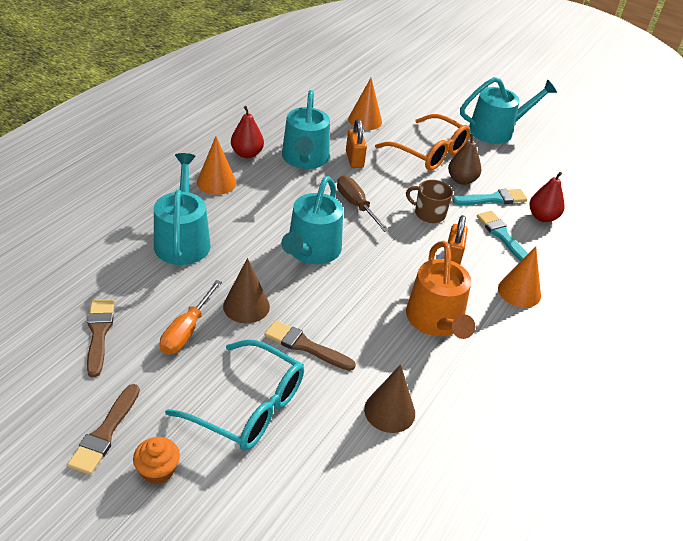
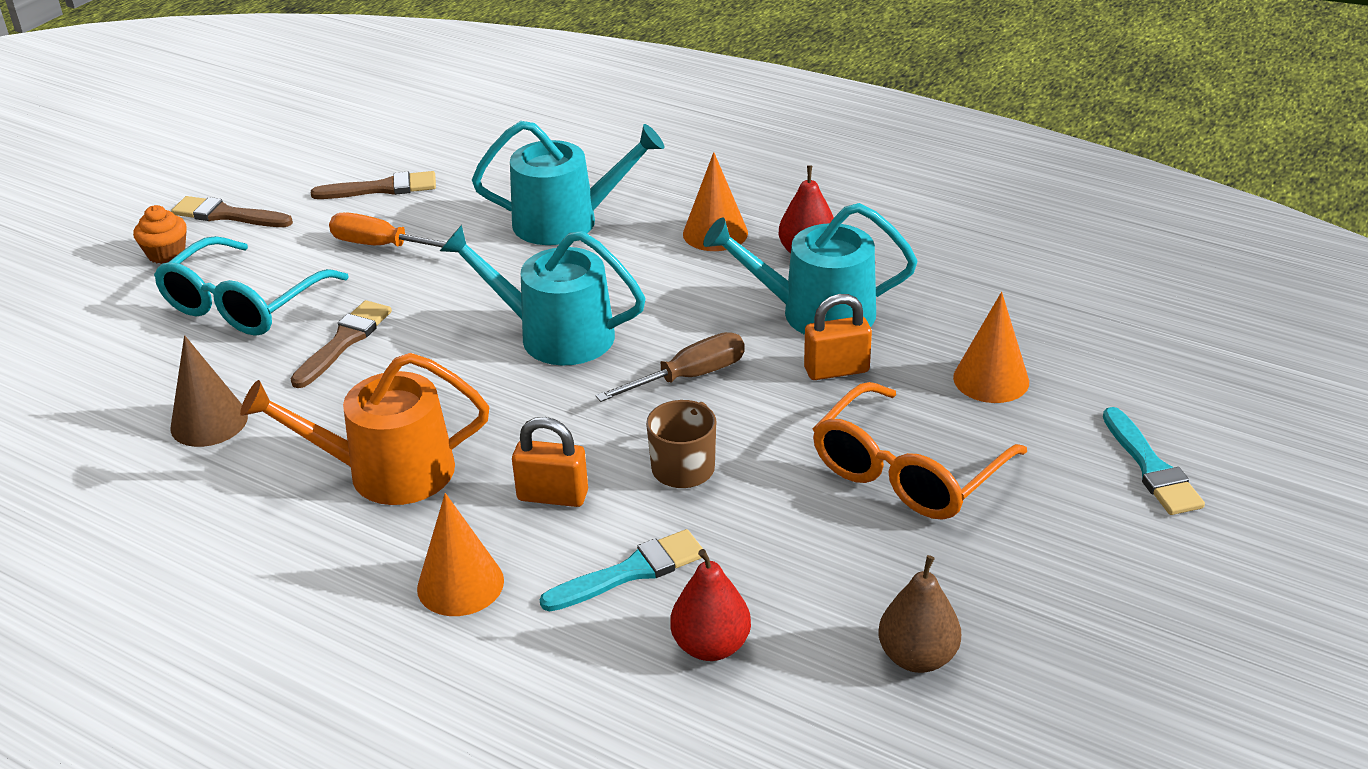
camera: 95 degrees right, 5 degrees down
brown cone [223,258,270,323] -> none
brown pear [448,133,481,185] -> brown pear moved to [879,555,961,673]
turquoise brush [453,189,527,205] -> turquoise brush moved to [1103,407,1205,515]
turquoise watering can [460,77,557,144] -> none

